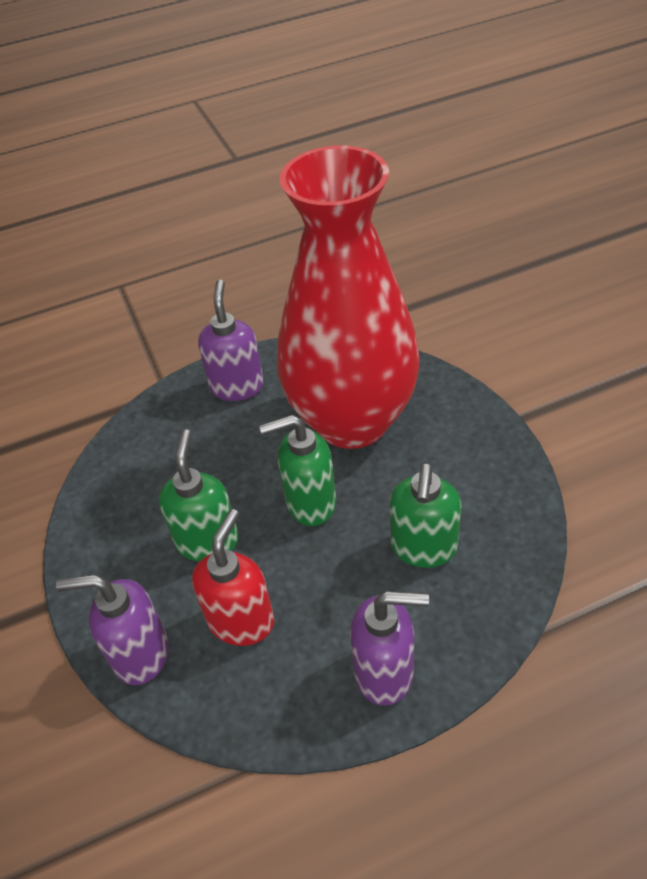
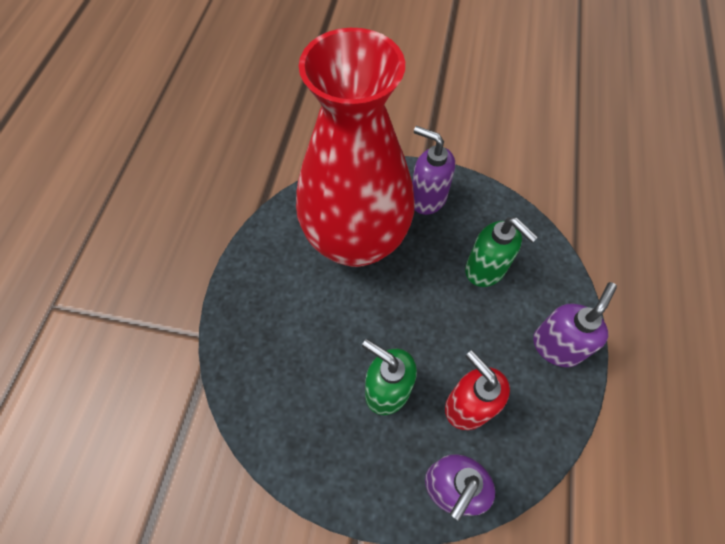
camera: 60 degrees left, 15 degrees up
purple soap dispenser [198,280,264,401] -> purple soap dispenser moved to [412,126,455,215]
green soap dispenser [259,414,336,526] -> none

